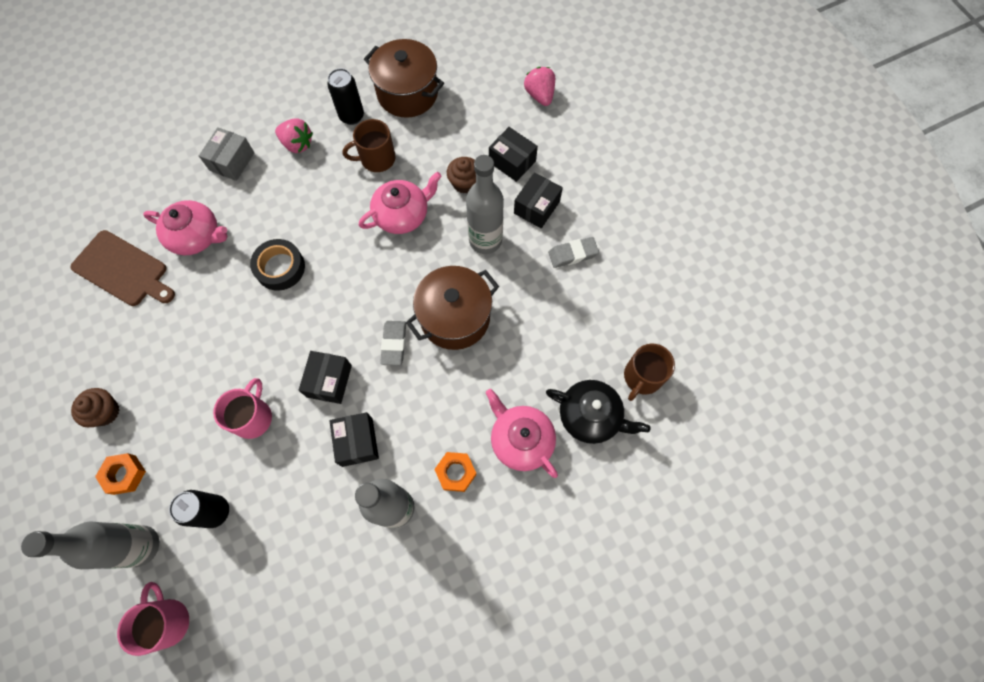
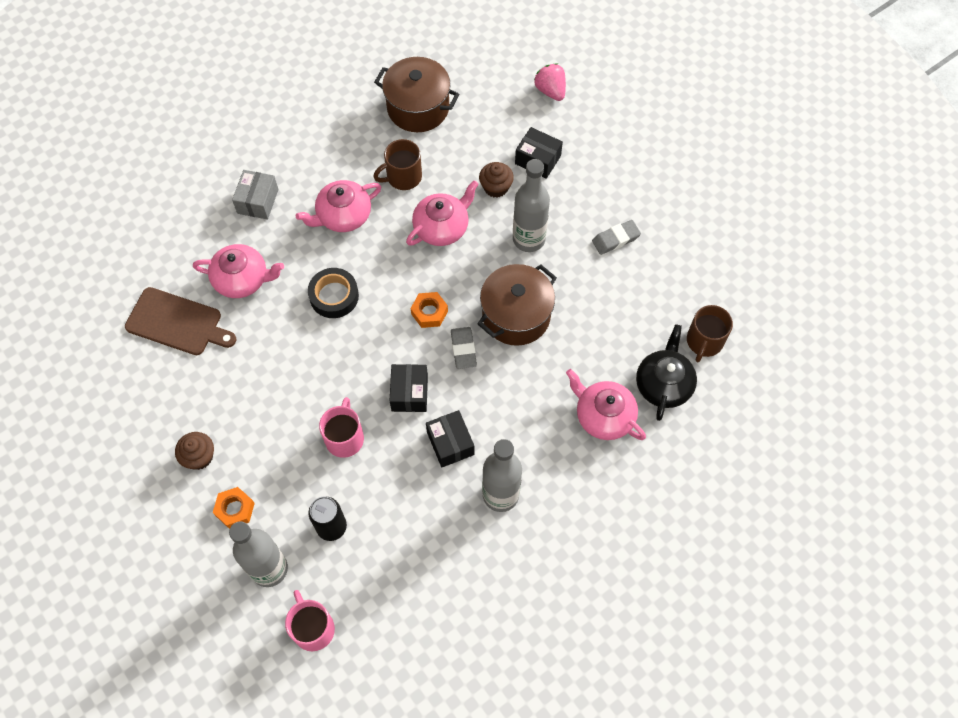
camera: 10 degrees left, 5 degrees down
pink strawberry [275,119,313,153] -> none
black can [327,68,364,125] -> none
orange nut [434,452,477,492] -> orange nut moved to [411,292,448,328]
black box [514,172,563,228] -> none
black teapot [546,380,651,444] -> black teapot turned 90 degrees counterclockwise [636,324,697,421]
none -> pink teapot [296,180,381,232]

